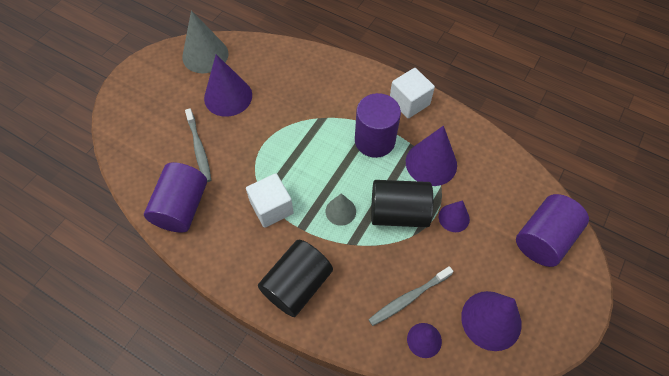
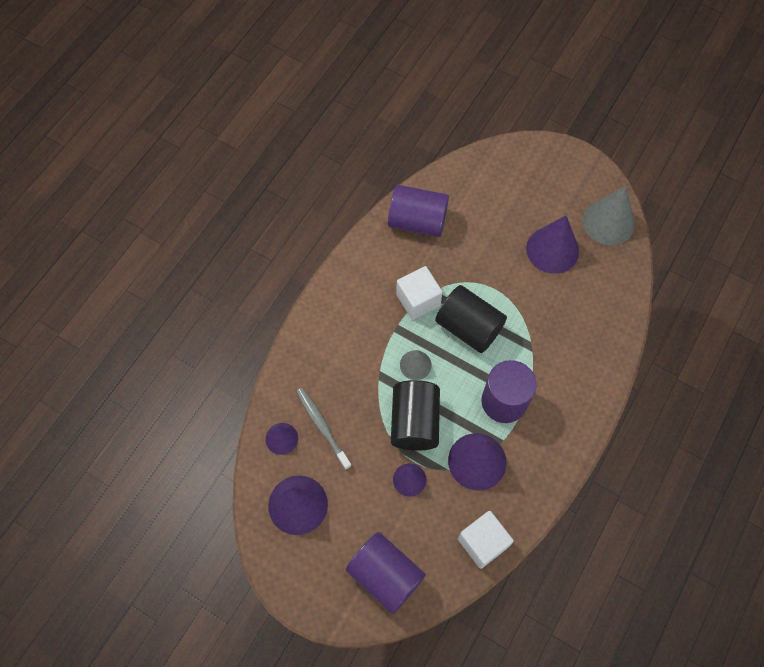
camera: 90 degrees right, 5 degrees up
grey toothbrush [185,108,211,182] -> none
black cylinder [258,240,333,317] -> black cylinder moved to [435,285,507,353]
white cube [390,68,435,118] -> white cube moved to [458,511,514,569]

